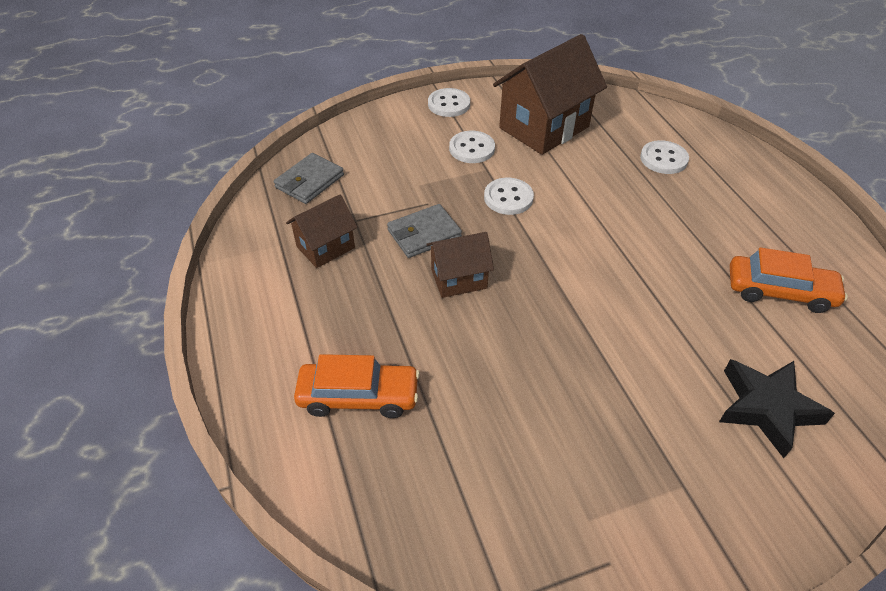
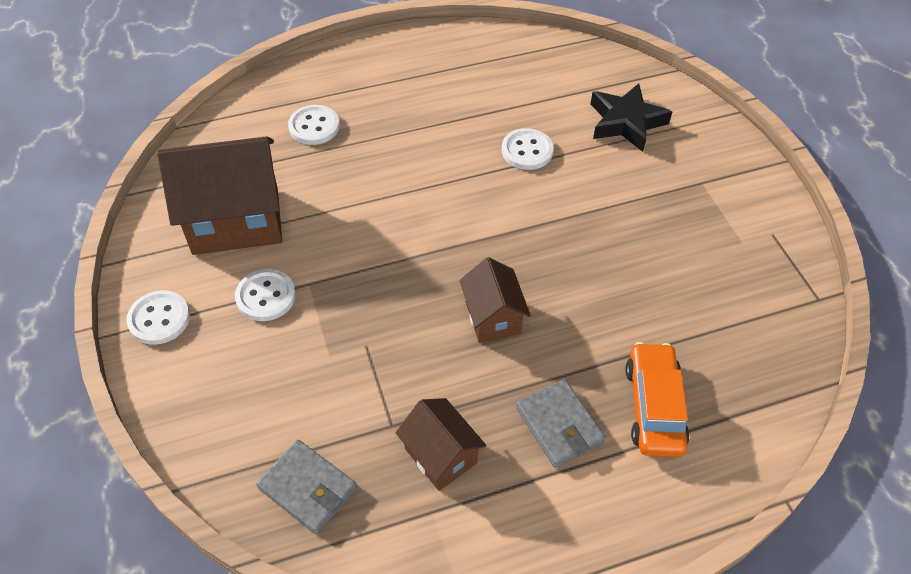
camera: 90 degrees left, 5 degrees up
grey wallet [387,204,462,258] -> grey wallet moved to [516,379,606,468]
white button [484,178,534,215] -> white button moved to [502,128,554,170]
brown house [493,34,607,155] -> brown house turned 60 degrees counterclockwise [157,136,282,255]
orange car [730,247,848,313] -> none

